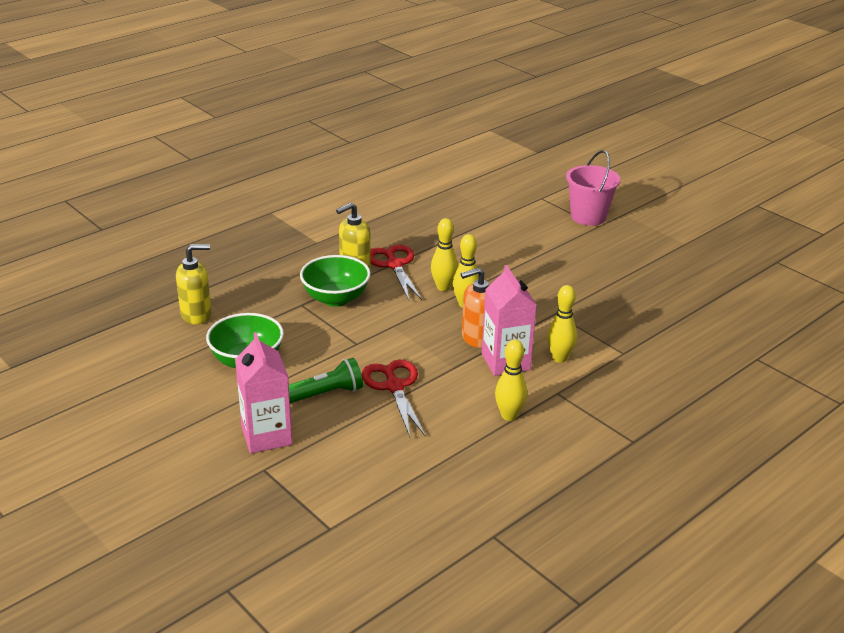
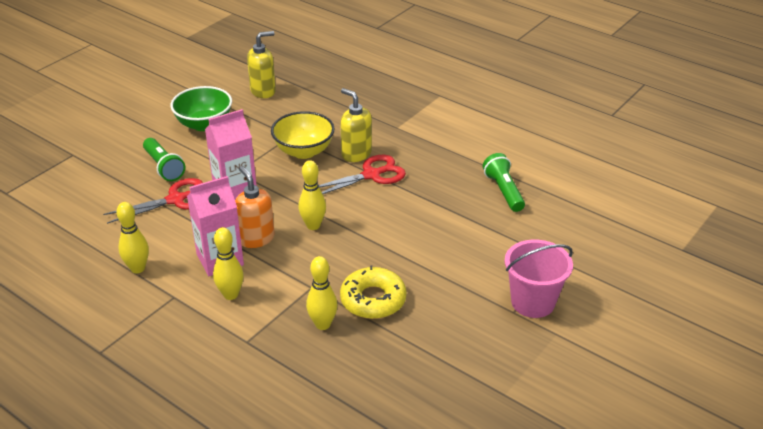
camera: 80 degrees right, 5 degrees up
yellow soap dispenser [176,244,212,325] -> yellow soap dispenser turned 90 degrees counterclockwise [247,31,276,98]
pink carton [235,332,292,453] -> pink carton moved to [205,109,257,199]
green bowl [300,255,371,307] -> yellow bowl [271,111,335,159]
yellow bowling pin [431,218,458,291] -> yellow bowling pin moved to [306,256,338,330]
none -> yellow donut [340,266,407,319]
none -> green flashlight [483,153,525,212]

